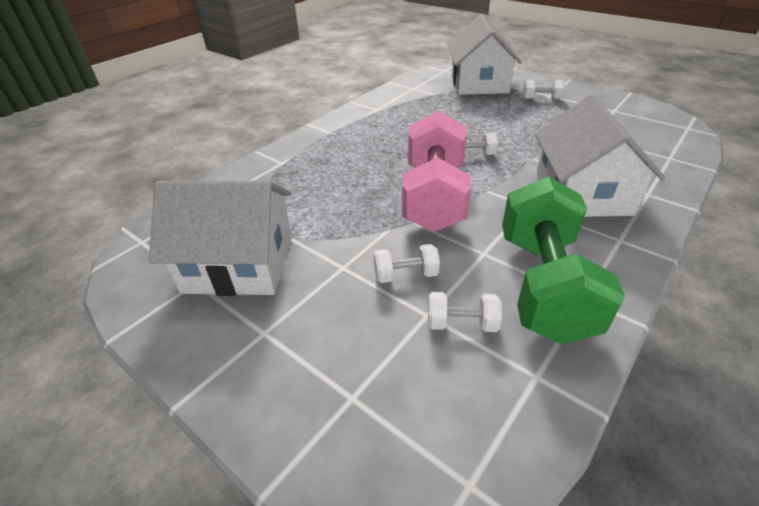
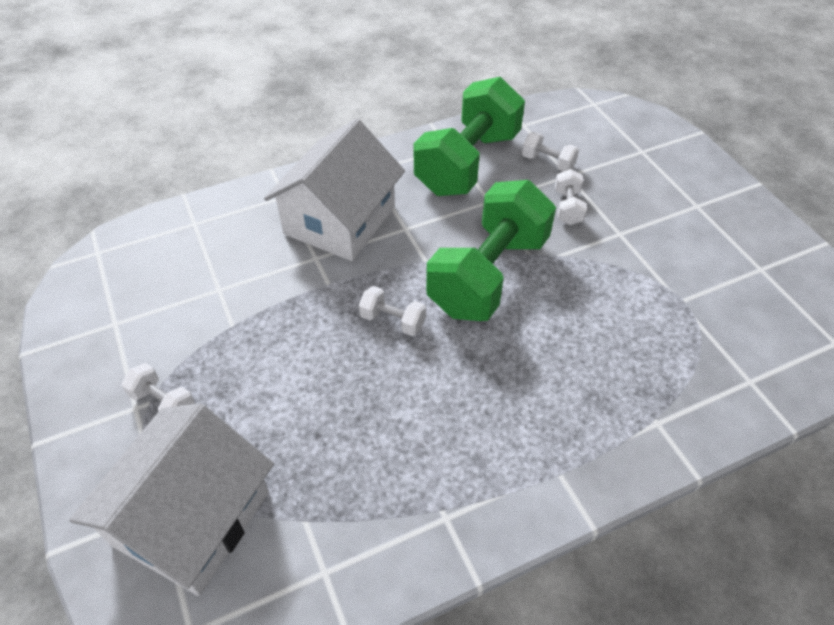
camera: 155 degrees left, 10 degrees up
white house [149,181,292,296] -> none
white dumbbell [374,244,440,283] -> white dumbbell turned 75 degrees clockwise [555,169,587,225]
pink dumbbell [402,111,471,232] -> green dumbbell [426,180,556,321]

